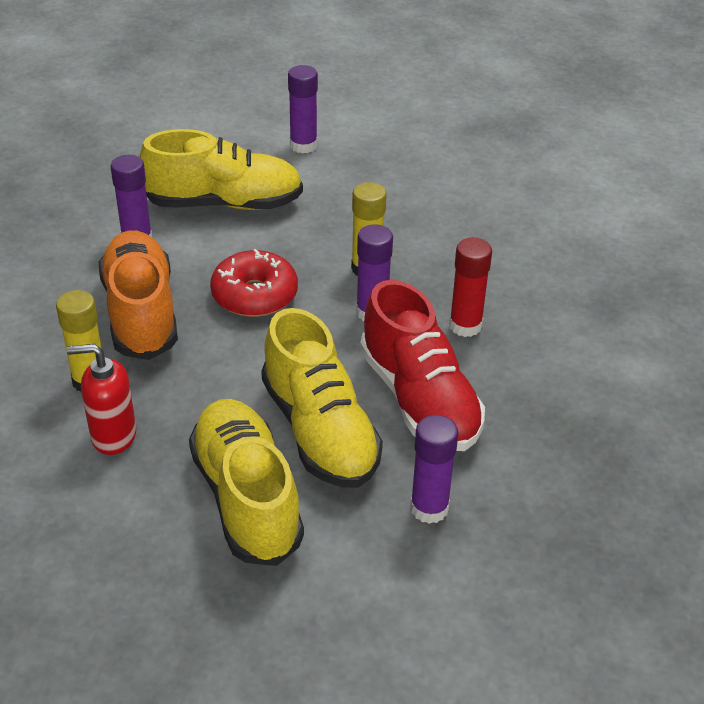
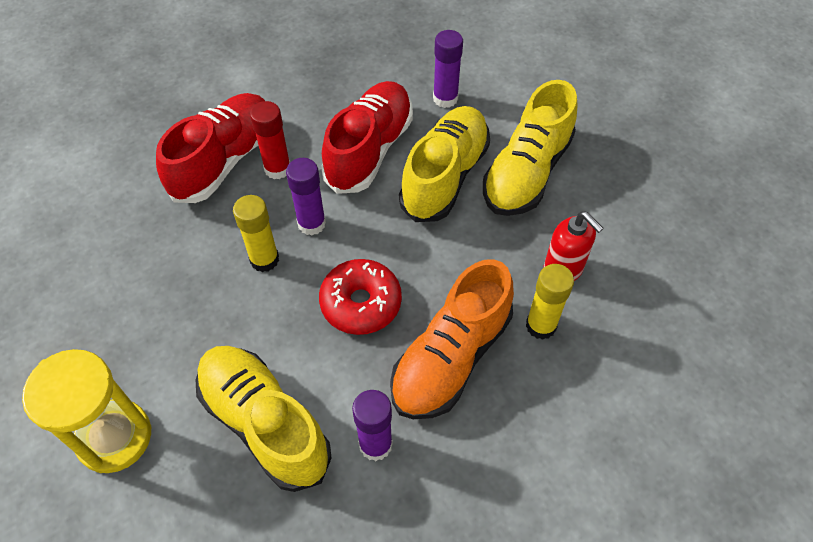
camera: 130 degrees left, 15 degrees up
purple glue stick [288,65,318,154] -> yellow hourglass [22,349,152,473]
none -> red shoe [156,93,265,203]

